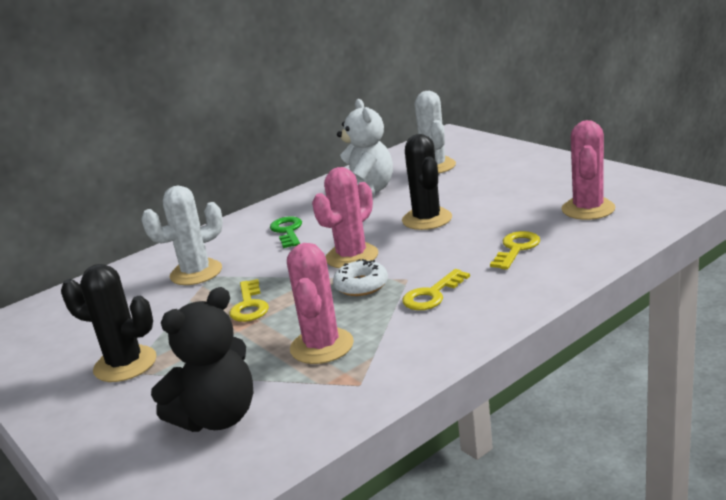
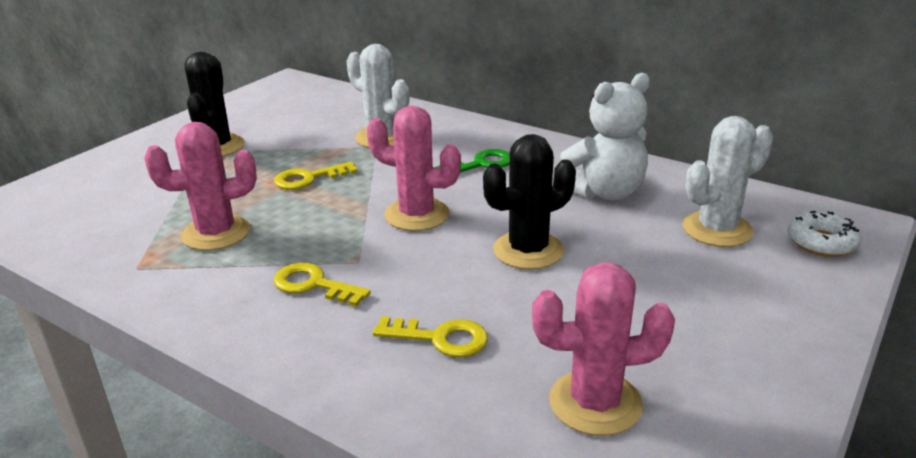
camera: 70 degrees right, 5 degrees up
black teddy bear [151,287,254,432] -> none
white donut [333,259,388,296] -> white donut moved to [788,211,862,257]

